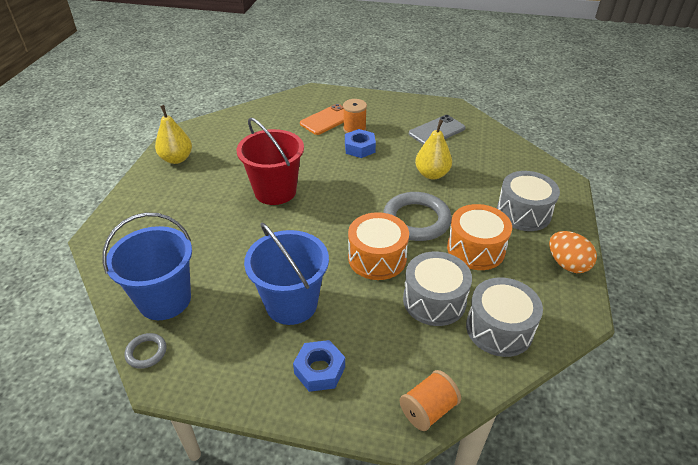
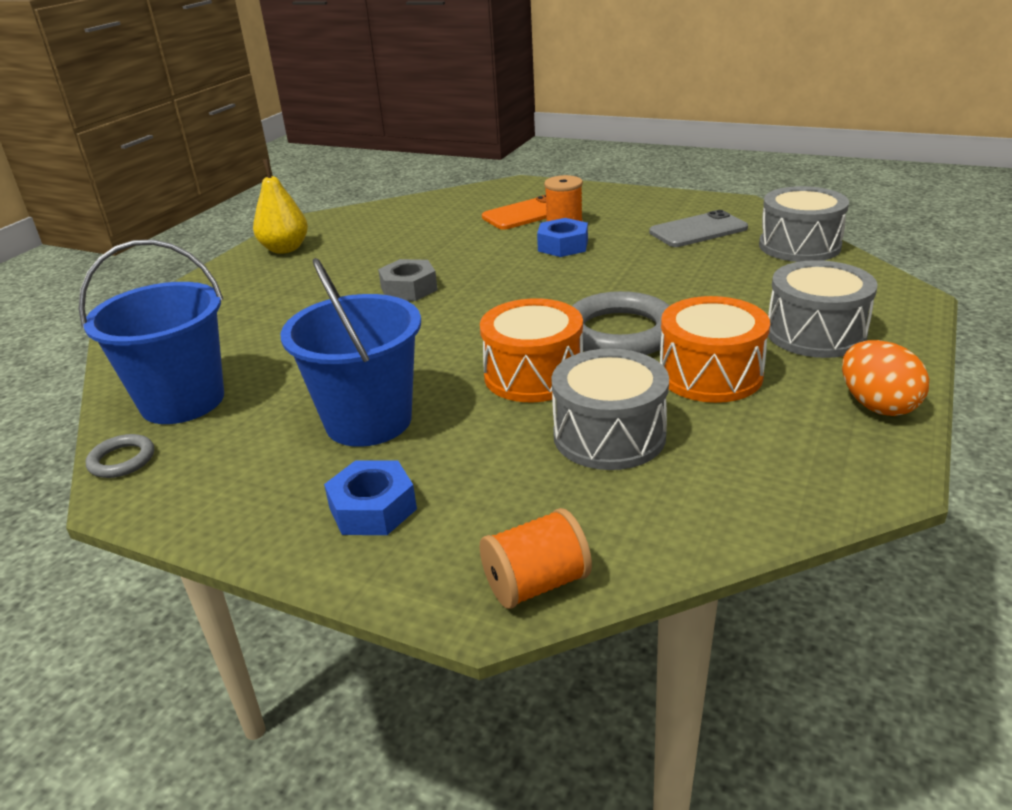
camera: 15 degrees right, 10 degrees down
red bucket [237,118,304,205] -> grey nut [378,259,438,301]
yellow pear [415,120,452,180] -> none
grey drum [466,277,543,357] -> grey drum moved to [759,186,849,262]

